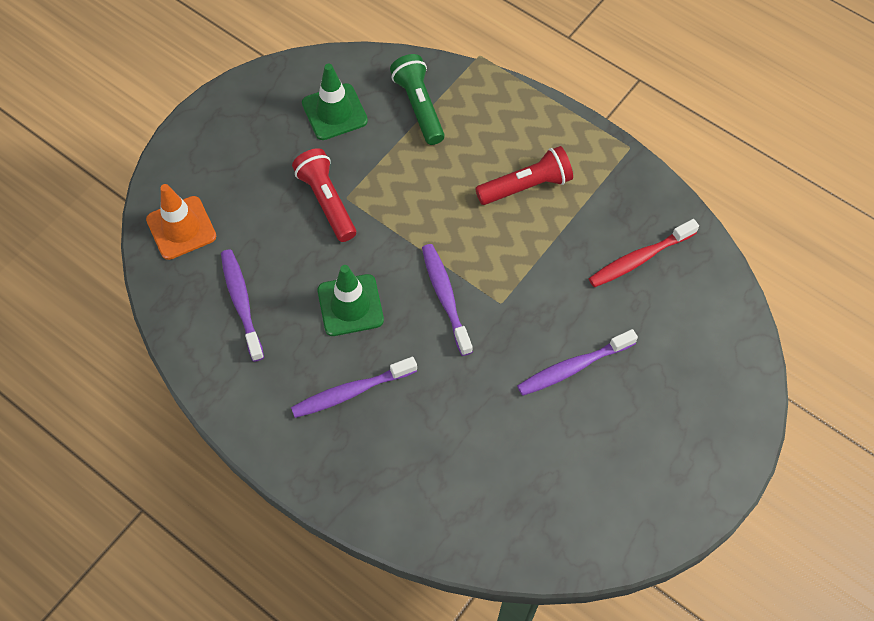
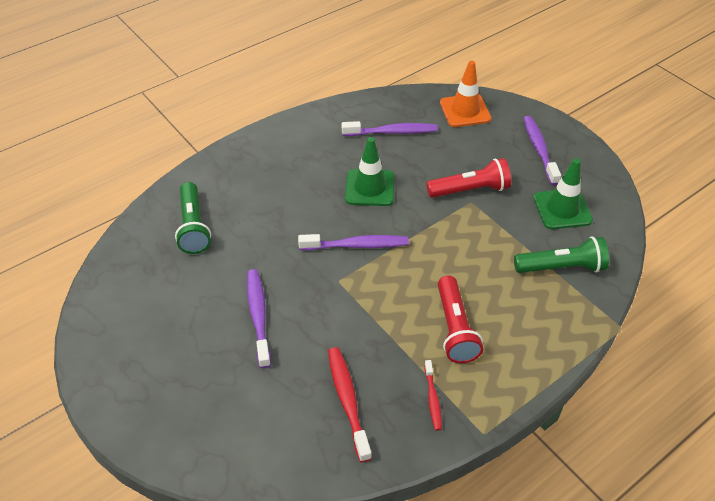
camera: 105 degrees right, 15 degrees down
purple toothbrush [291,357,417,418] -> purple toothbrush moved to [523,116,561,185]
none -> green flashlight [175,182,211,254]
none -> red toothbrush [424,360,442,431]

